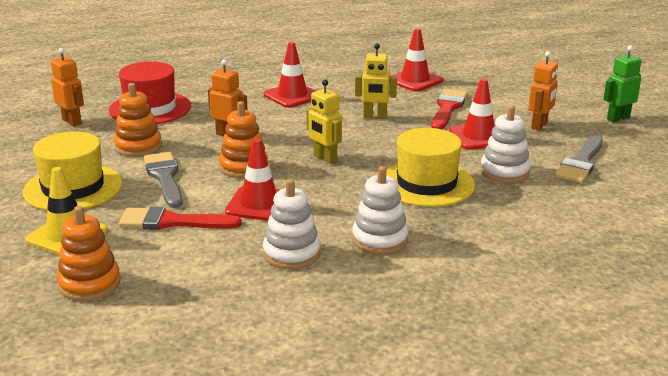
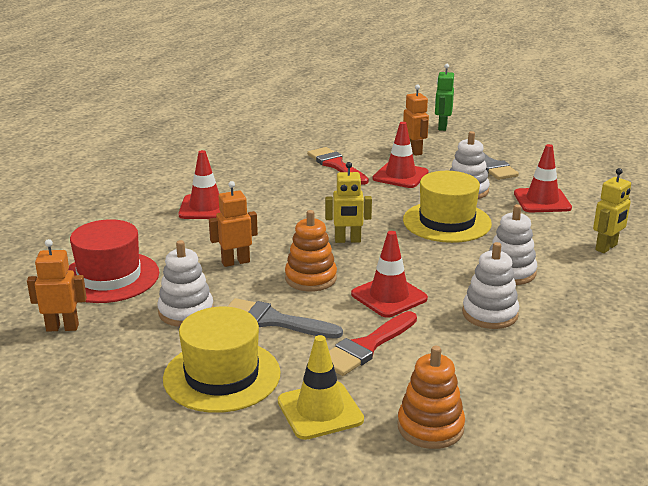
camera: 50 degrees left, 0 degrees up
orange stacking toy [114,83,162,157] -> white stacking toy [157,240,214,327]
yellow robot [355,43,397,119] -> yellow robot moved to [593,168,631,253]
red traffic cone [390,28,443,92] -> red traffic cone moved to [514,144,572,212]

